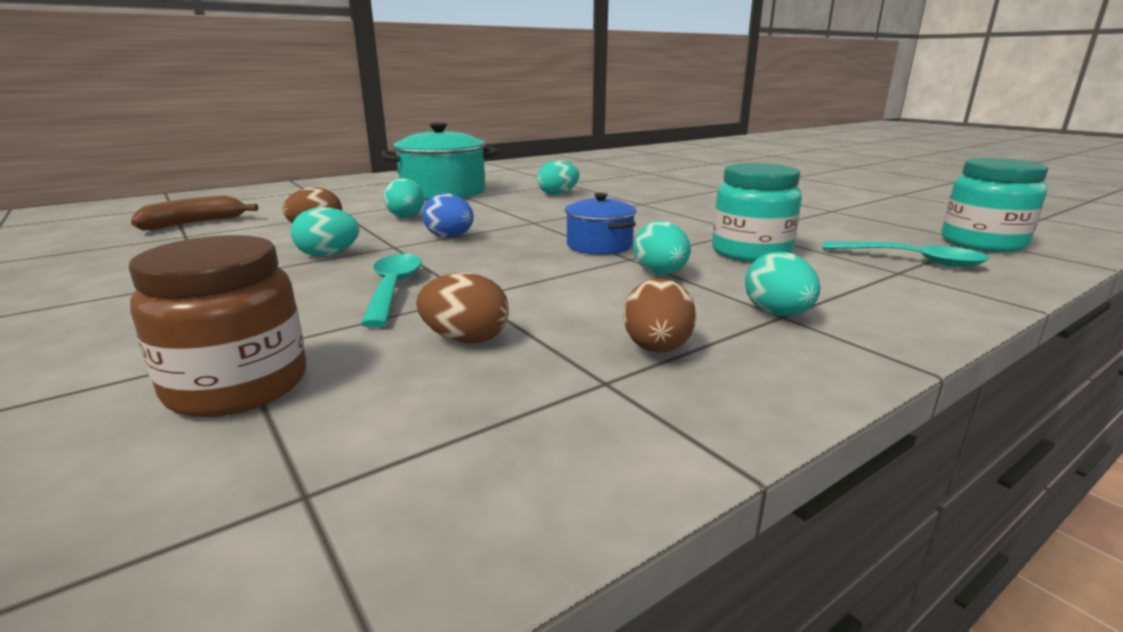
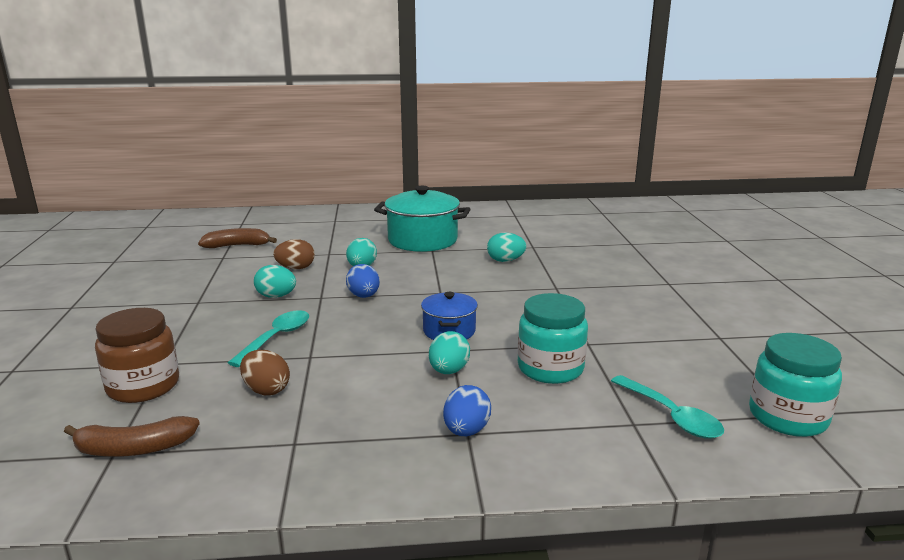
camera: 30 degrees right, 0 degrees up
brown egg [623,278,696,353] -> none
turquoise egg [745,252,821,316] -> blue egg [443,385,491,436]
none -> brown banana [64,416,200,457]

